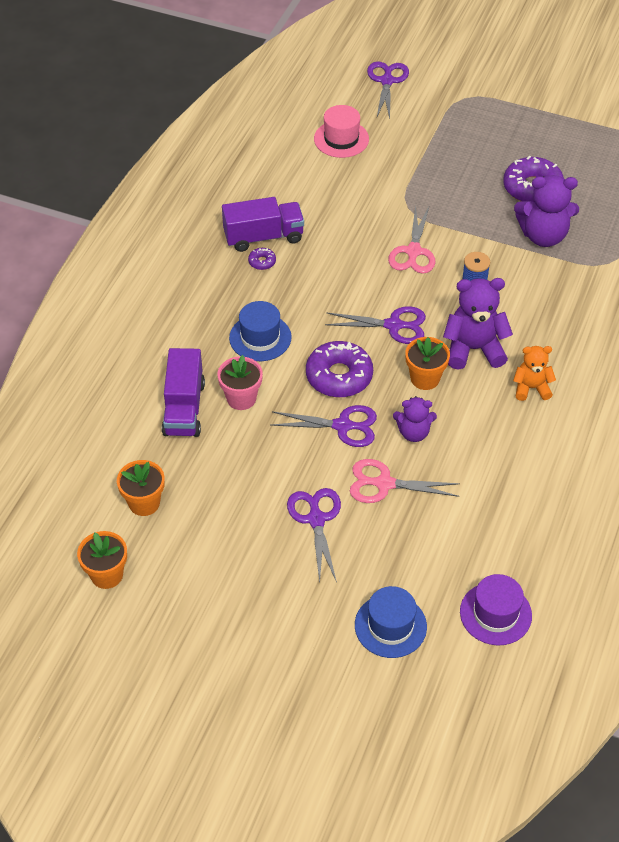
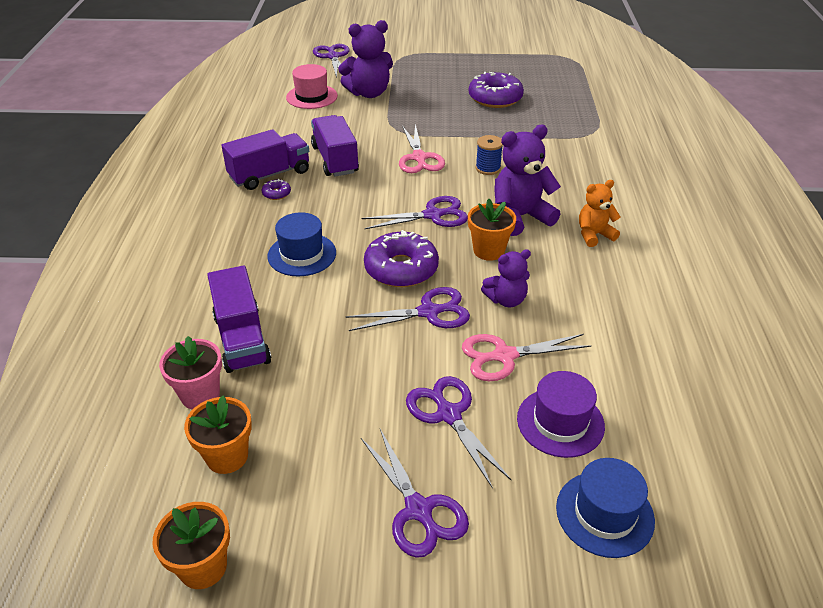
camera: 20 degrees left, 10 degrees down
pink flower pot [218,355,263,410] -> pink flower pot moved to [159,336,222,410]
purple hat [460,574,532,645] -> purple hat moved to [517,371,605,458]
purple teddy bear [514,175,579,247] -> purple teddy bear moved to [338,20,393,98]
none -> purple truck [311,115,359,177]
none -> purple scissors [361,429,469,558]

